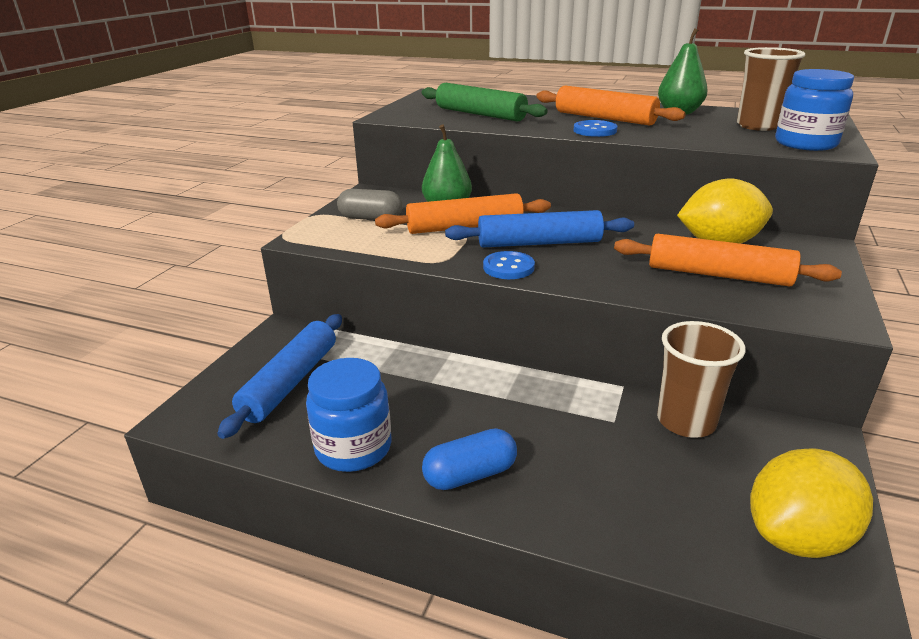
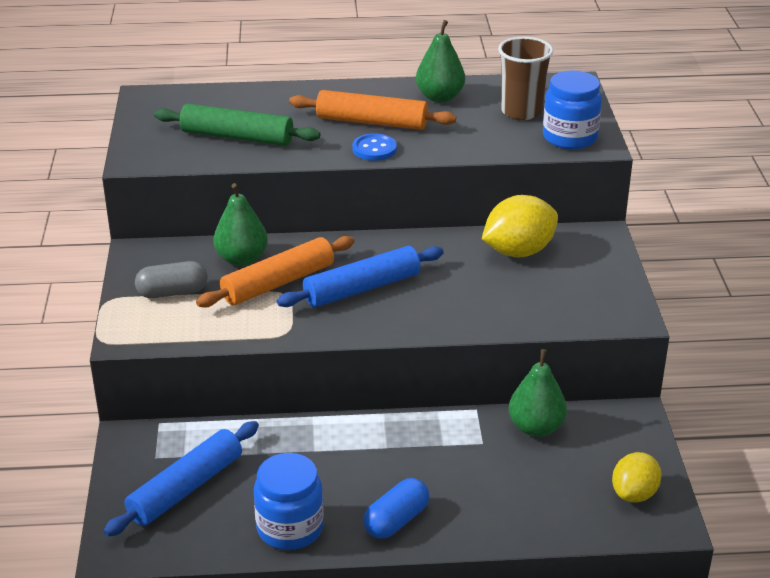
camera: 25 degrees left, 5 degrees up
blue rolling pin [217,314,342,439] -> blue rolling pin turned 45 degrees clockwise [104,421,259,537]
blue button [483,251,535,279] -> none
orange rolling pin [614,234,842,287] -> none
brown cup [657,321,746,438] -> green pear [509,349,567,437]
yellow lemon [750,448,873,558] -> yellow lemon [612,452,662,502], size x0.66

